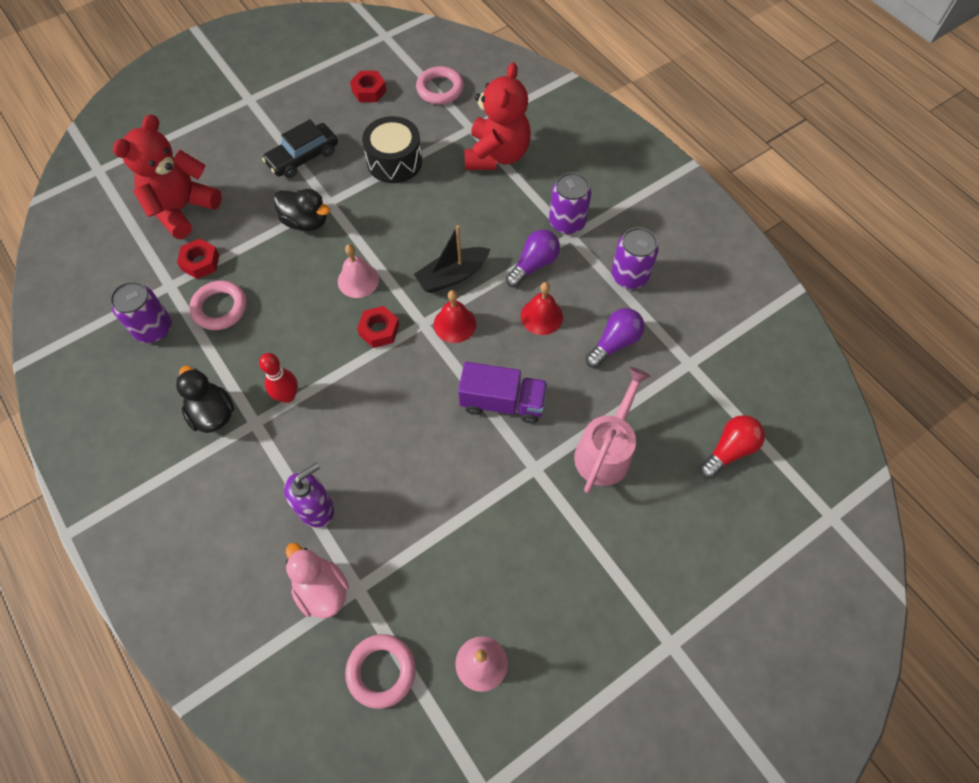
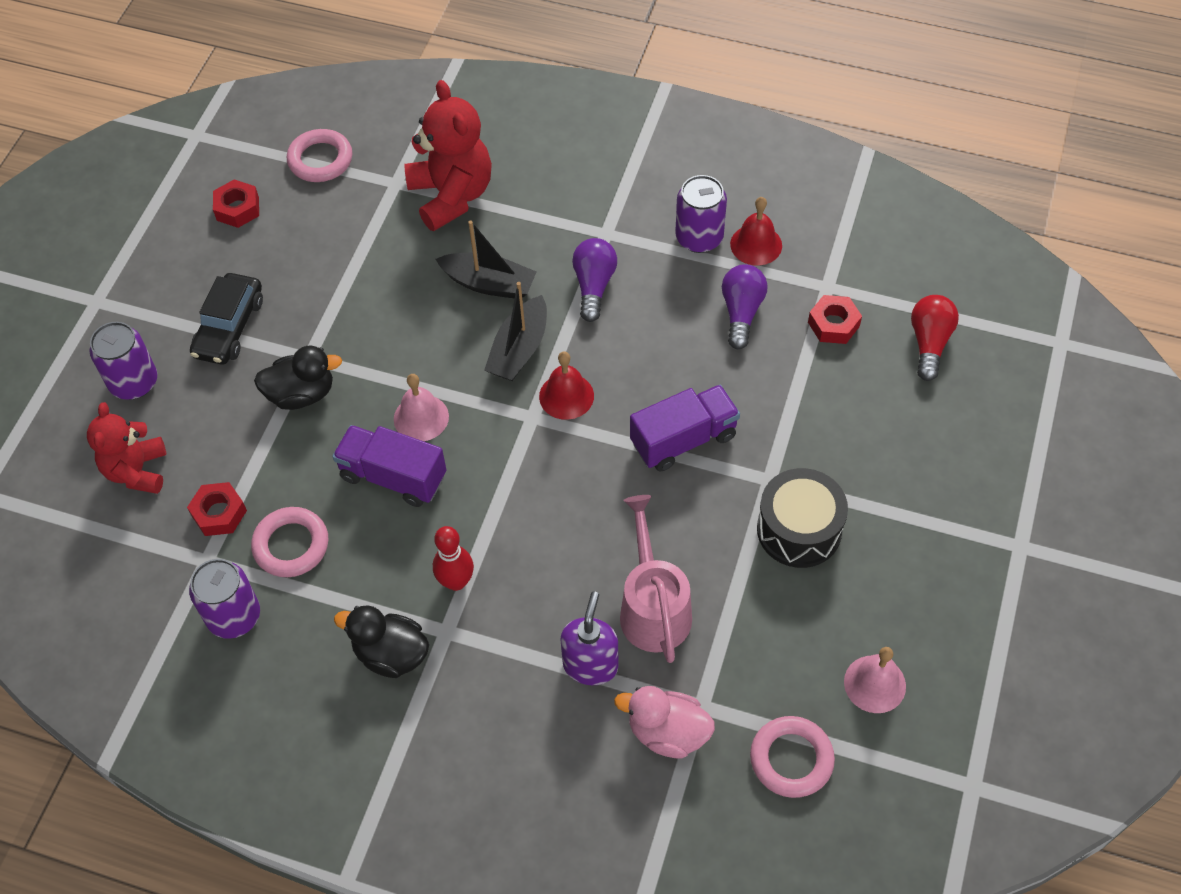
camera: 35 degrees left, 5 degrees down
red teddy bear [113,114,222,239] -> red teddy bear [87,402,166,494], size x0.66
red nut [357,306,399,348] -> red nut moved to [808,295,862,344]
black drum [362,116,422,183] -> black drum moved to [757,468,848,568]
red bell [521,282,563,335] -> red bell moved to [730,197,782,266]
purple can [549,172,591,234] -> purple can moved to [89,322,158,400]
pink watering can [574,367,651,493] -> pink watering can moved to [620,495,692,663]
none -> purple truck [332,425,447,507]
none -> black boat [435,221,536,299]

